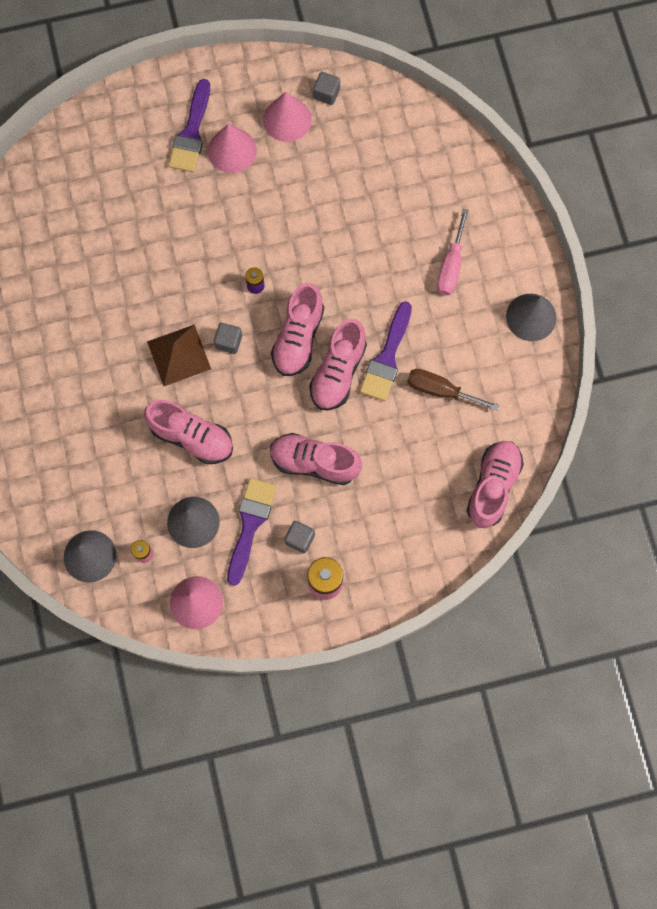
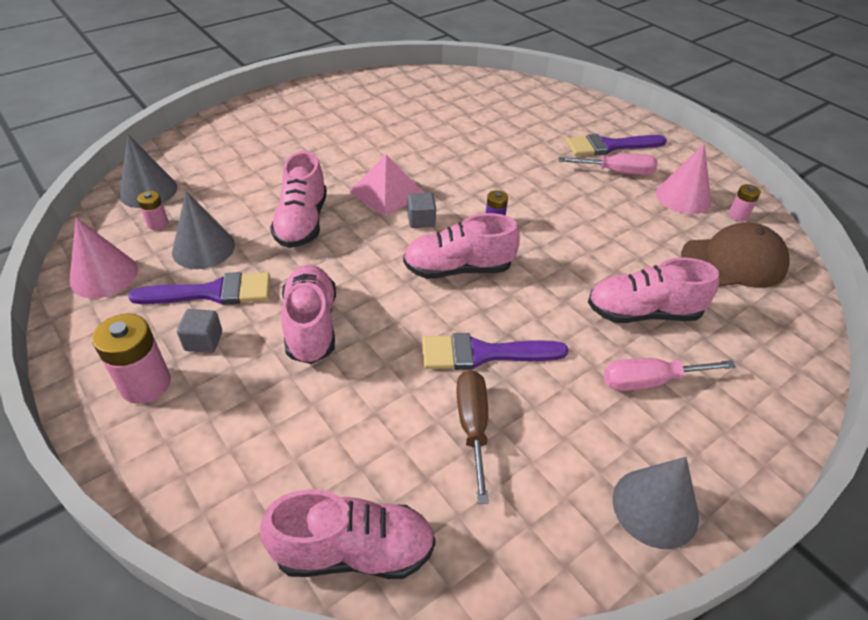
camera: 65 degrees right, 30 degrees down
brown pyramid [147,325,211,386] -> pink pyramid [349,154,424,217]
pink cone [208,124,257,173] -> pink screwdriver [559,154,657,175]
pink shoe [309,319,367,410] -> pink shoe moved to [588,257,719,323]
grey cube [313,72,340,105] -> pink battery [728,184,761,222]
none -> brown cap [681,223,790,288]

